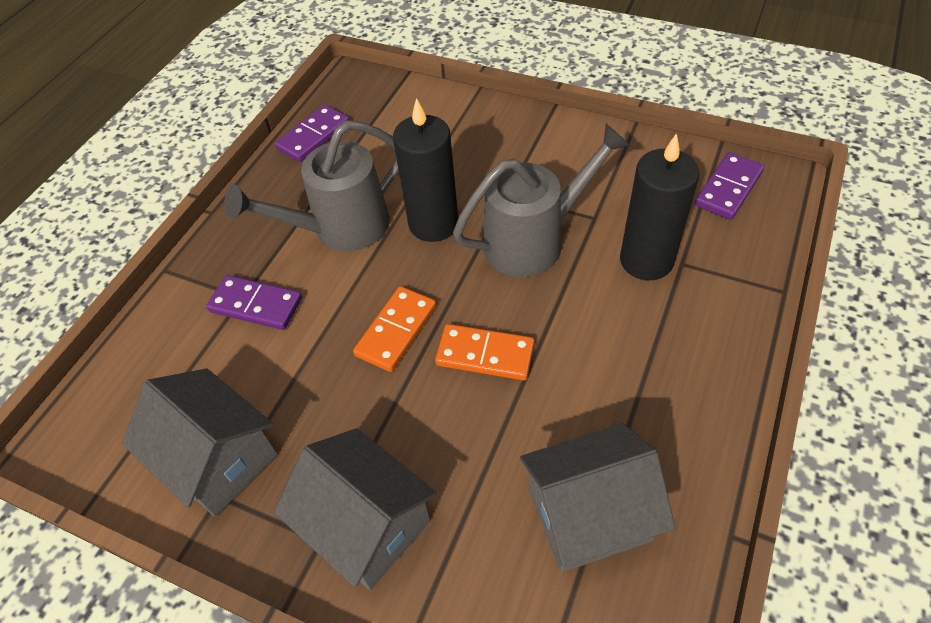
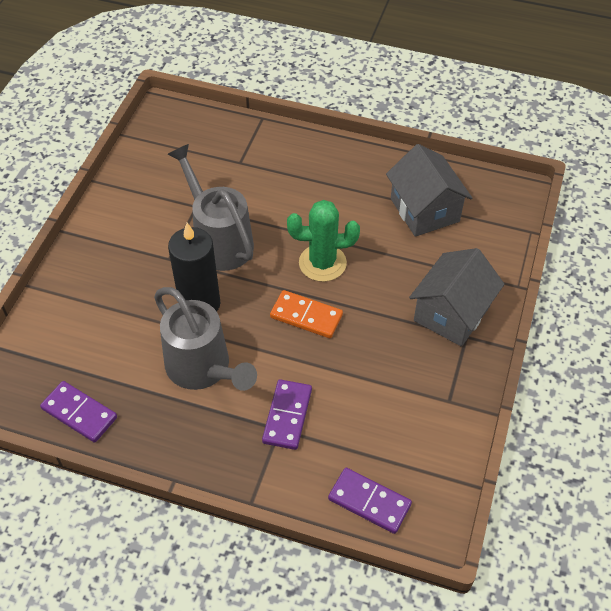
camera: 100 degrees left, 0 degrees up
grey house [122,368,278,517] -> none
orange domino [435,324,535,380] -> green cactus [287,200,360,282]
black candle [620,133,700,280] -> none
purple domino [695,152,764,220] -> purple domino moved to [328,468,412,534]

